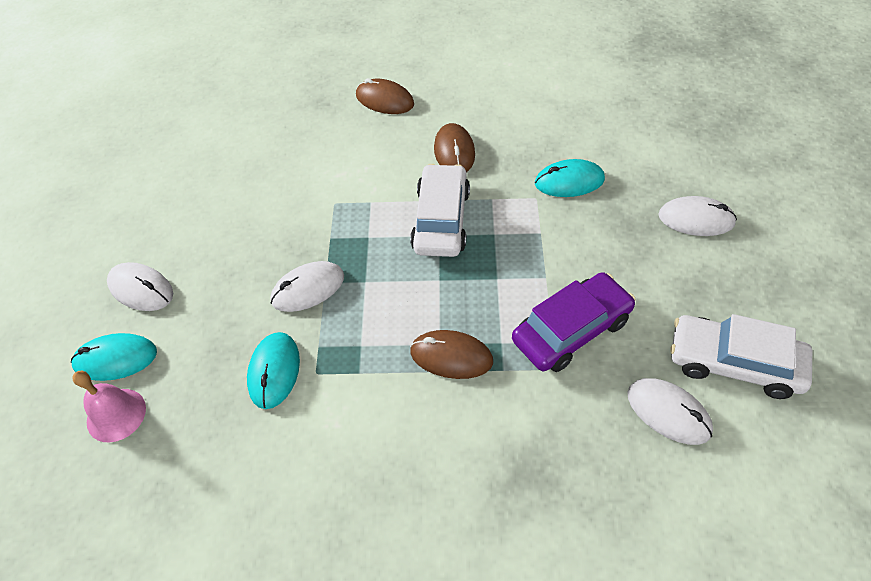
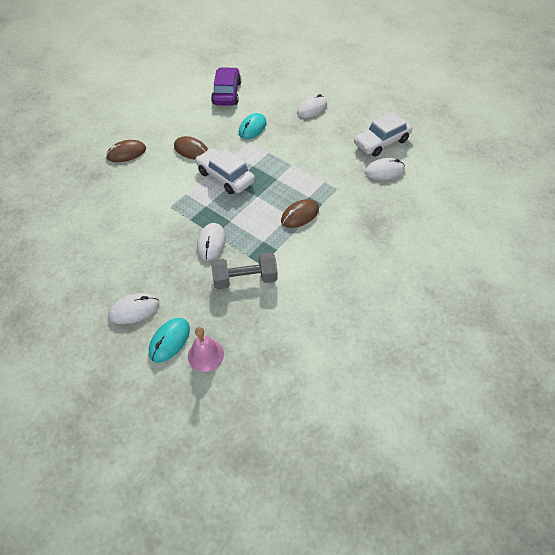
camera: 55 degrees left, 0 degrees up
turquoise mouse [247,332,300,409] -> grey dumbbell [211,253,278,289]
purple car [512,272,636,372] -> purple car moved to [211,67,241,106]

